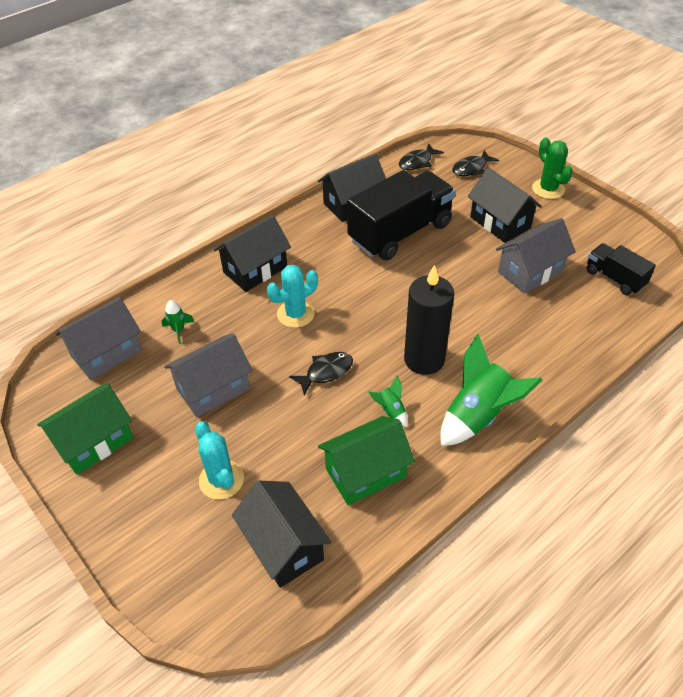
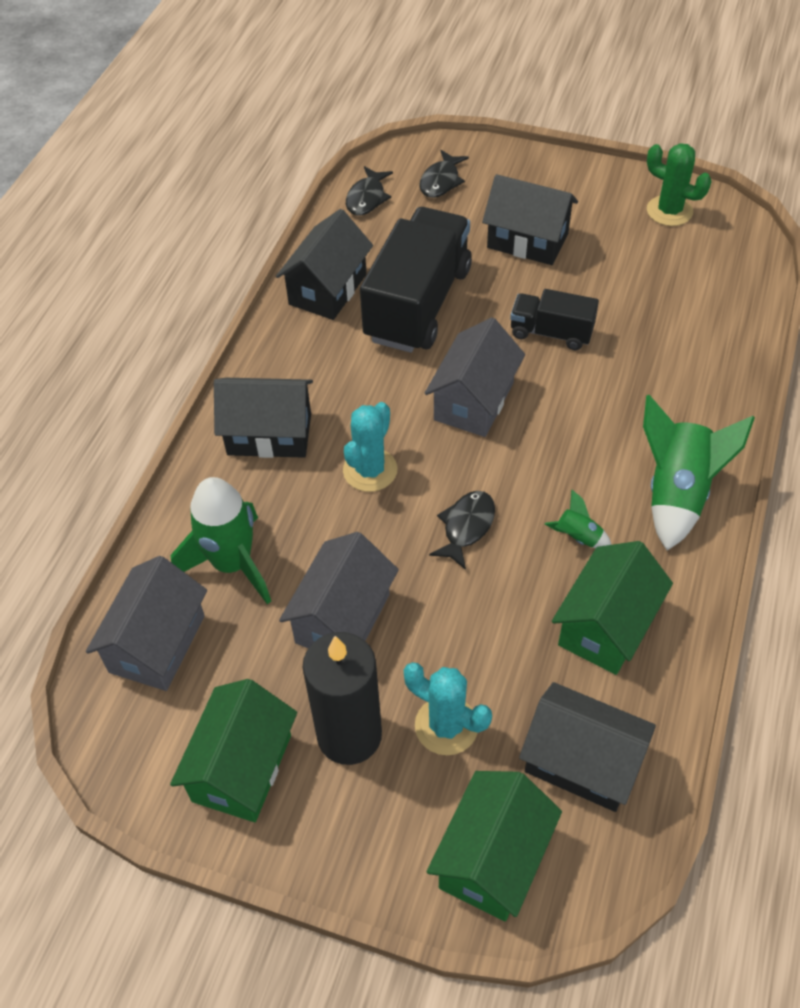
camera: 30 degrees left, 5 degrees up
green rocket [162,300,194,344] -> green rocket [171,477,271,604], size x2.19
black house [214,215,291,292] -> black house turned 75 degrees clockwise [214,378,313,458]
black candle [404,265,454,375] -> black candle moved to [303,632,382,765]
grey house [496,218,576,294] -> grey house moved to [425,318,525,437]
green cactus [532,138,573,199] -> green cactus moved to [647,143,712,226]
black truck [586,243,656,295] -> black truck moved to [510,289,599,350]
none -> green house [427,771,562,921]

